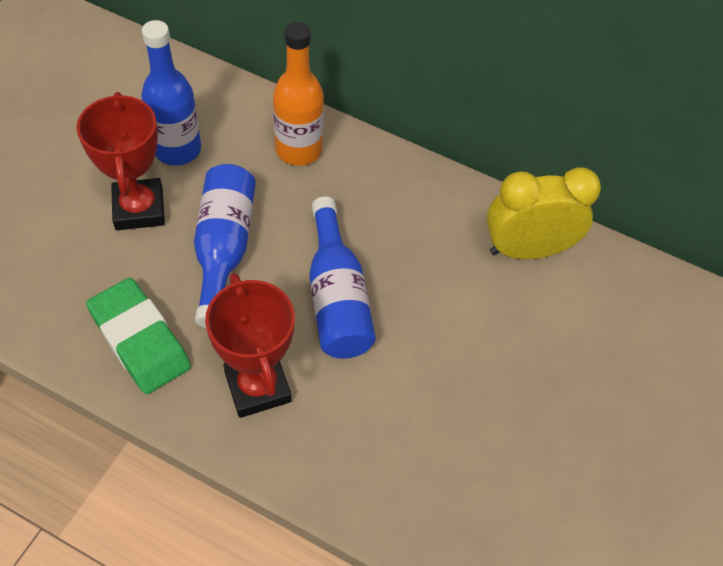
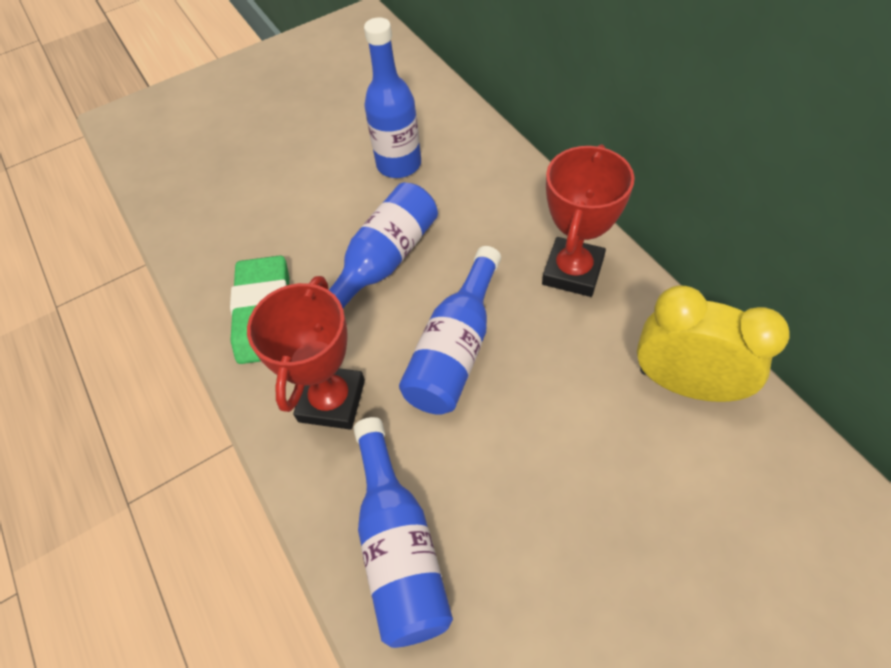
camera: 40 degrees right, 0 degrees up
red trophy [76,92,165,230] -> red trophy moved to [542,144,635,297]
orange bottle [273,22,324,166] -> none
none -> blue bottle [354,417,453,648]

